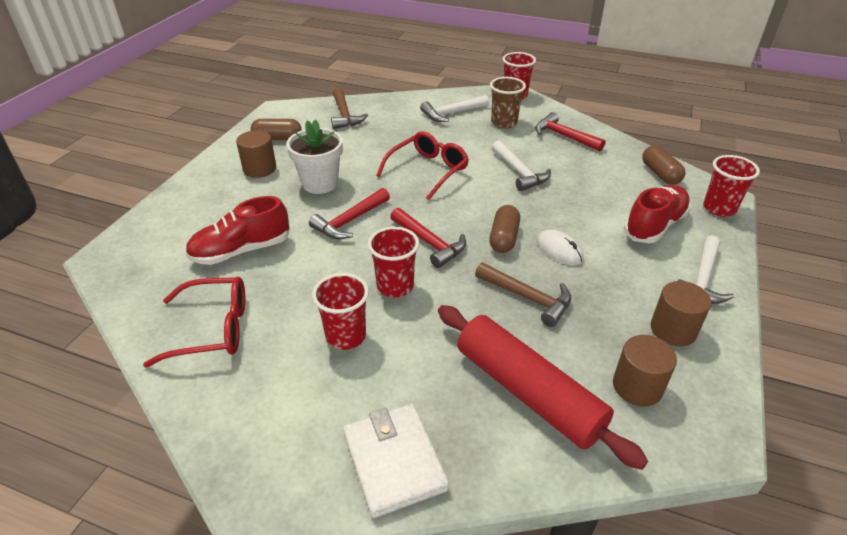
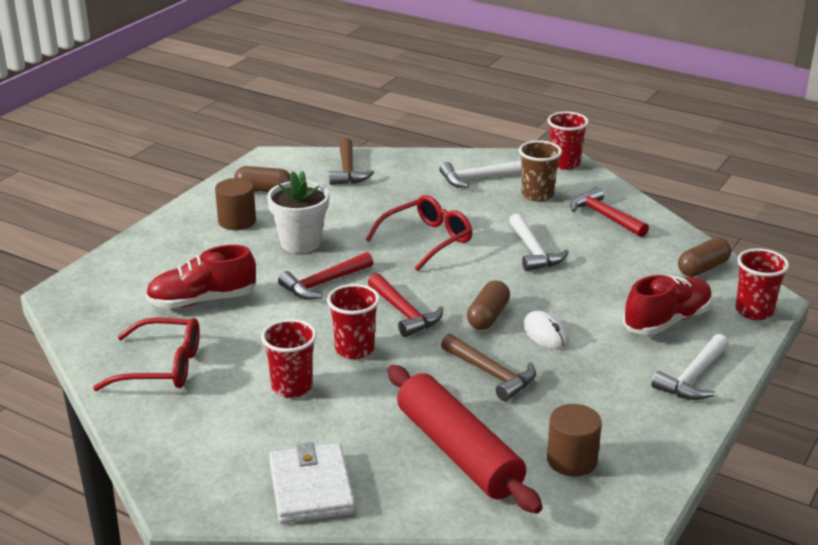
camera: 10 degrees right, 10 degrees down
brown capsule [642,145,686,185] -> brown capsule turned 60 degrees clockwise [678,238,731,277]
brown cylinder [650,281,711,346] -> none

